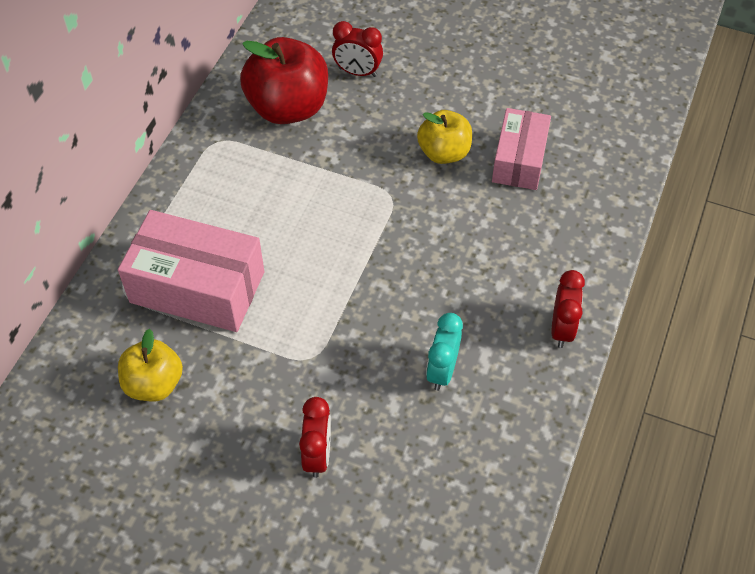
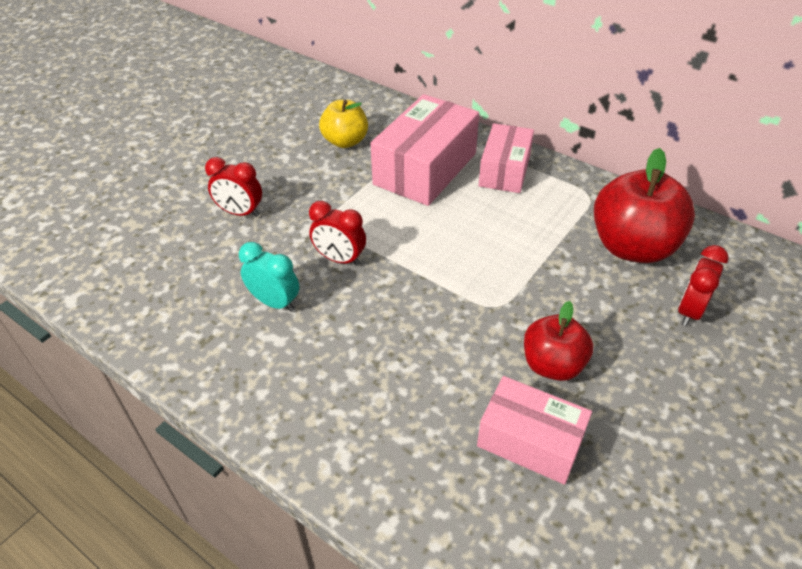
camera: 105 degrees right, 10 degrees down
yellow apple [417,110,472,164] -> red apple [524,301,593,381]
red clock [551,270,585,348] -> red clock moved to [309,201,366,266]
none -> pink box [479,123,534,193]

